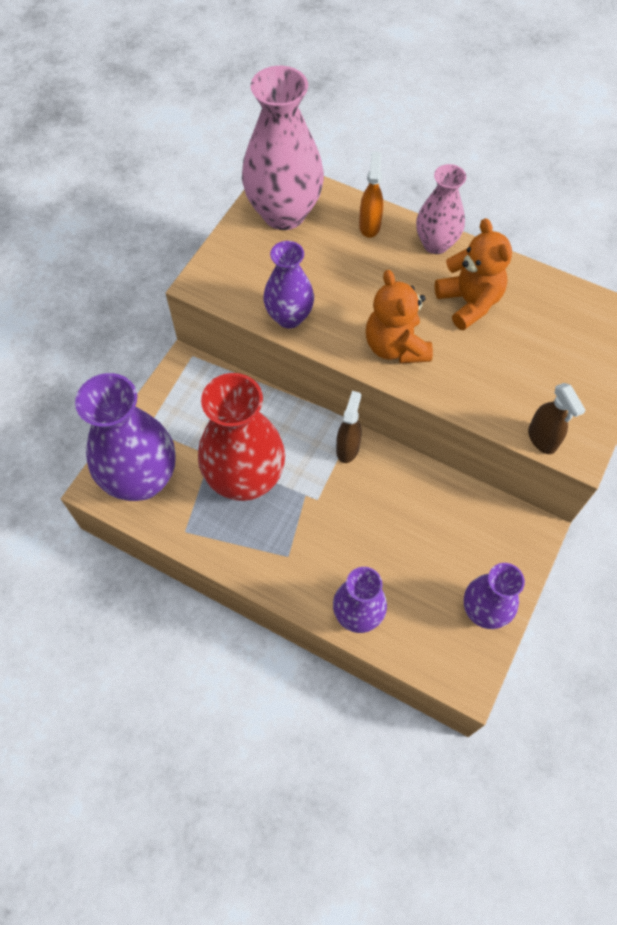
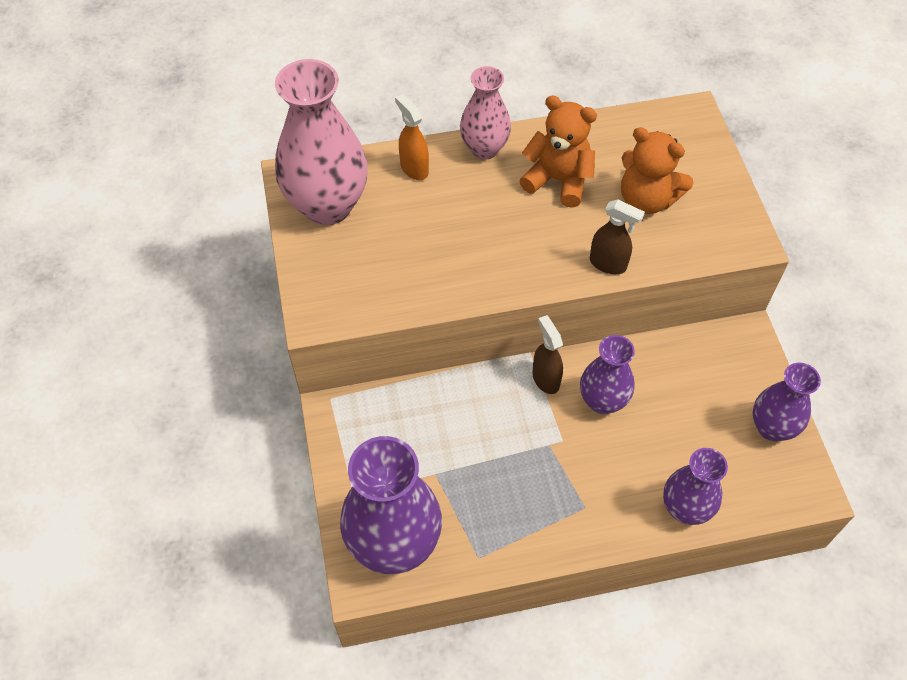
camera: 40 degrees left, 5 degrees down
red vase [198,373,285,501] -> none
purple vase [263,241,314,328] -> purple vase moved to [580,335,635,414]
orange teddy bear [366,270,433,363] -> orange teddy bear moved to [621,127,693,214]
brown spray bottle [528,383,586,454] -> brown spray bottle moved to [590,200,645,274]

